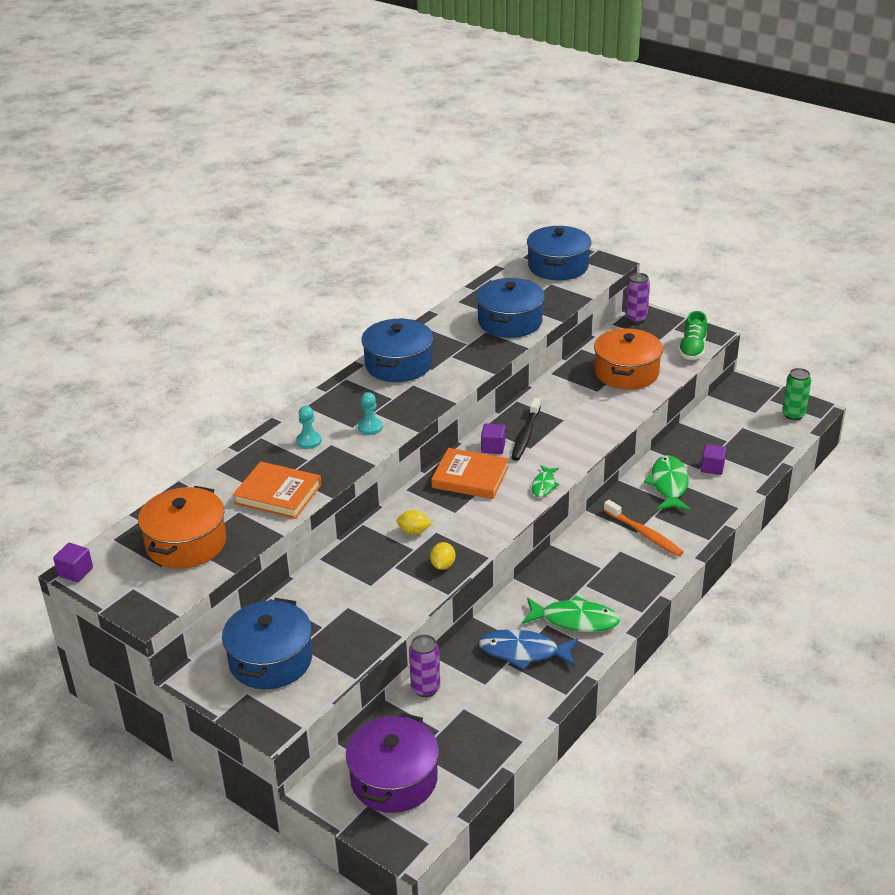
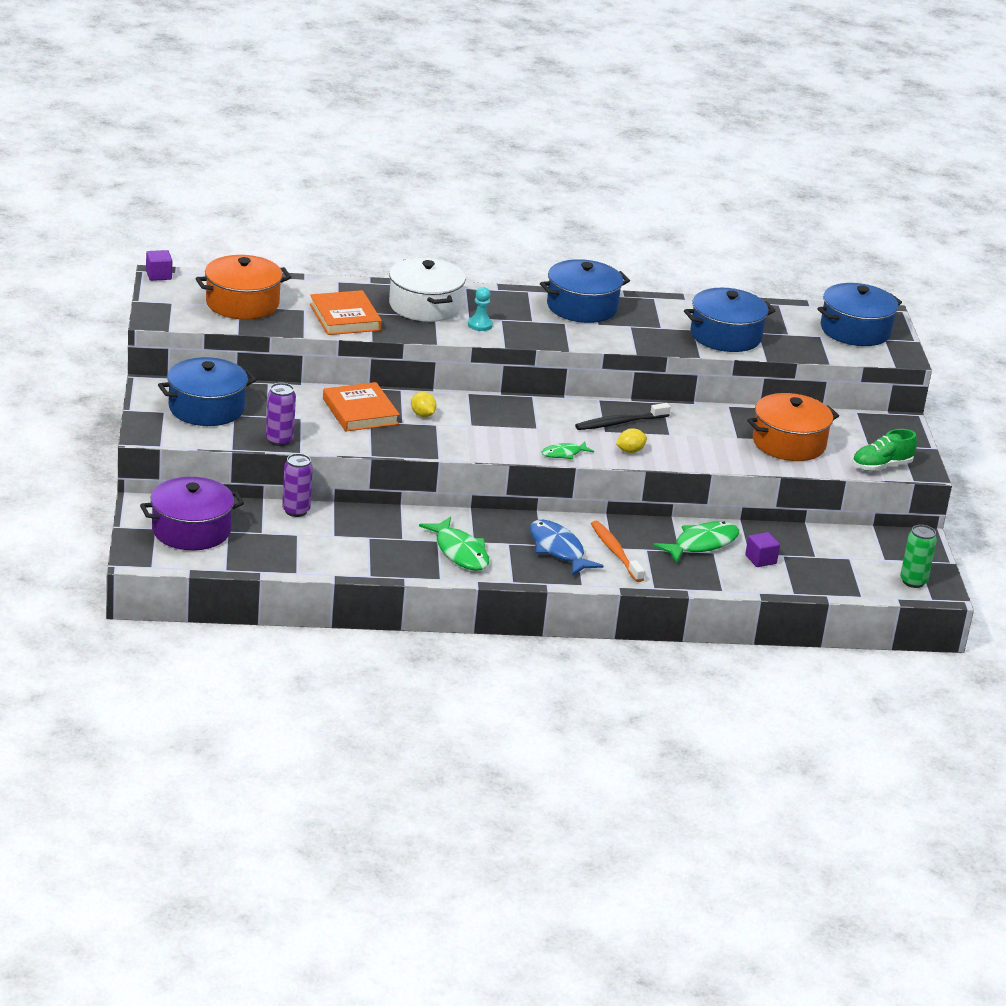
camera: 45 degrees right, 5 degrees down
turquoise pawn [296,406,321,449] -> white pot [389,258,466,322]
yellow lemon [430,542,455,570] -> yellow lemon moved to [616,428,647,453]
orange book [432,448,509,499] -> orange book moved to [323,382,400,431]
blue fish [479,629,578,670] -> blue fish moved to [530,520,603,576]
purple cube [481,423,506,454] -> none
orange toothbrush [604,500,684,557] -> orange toothbrush turned 150 degrees clockwise [591,521,645,582]
purple can [625,273,650,323] -> purple can moved to [266,383,296,446]

